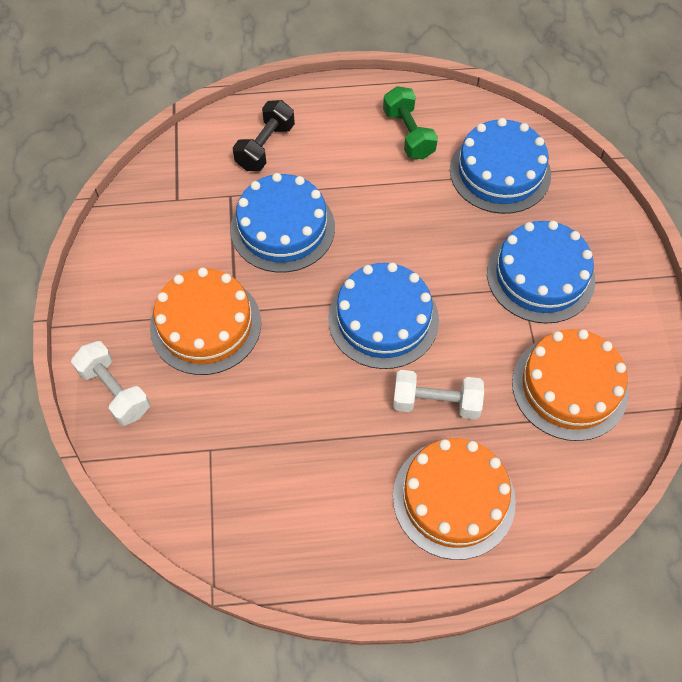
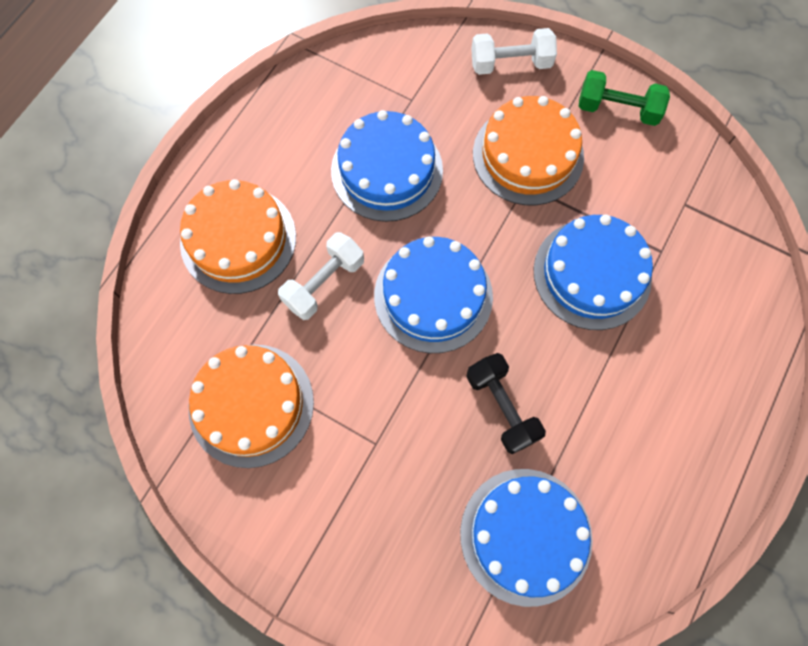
camera: 125 degrees right, 10 degrees up
black dumbbell [233,100,295,171] -> black dumbbell moved to [466,353,546,454]
green dumbbell [383,86,438,159] -> green dumbbell moved to [579,70,670,126]
blue cake [487,221,595,324] -> blue cake moved to [331,110,443,222]

